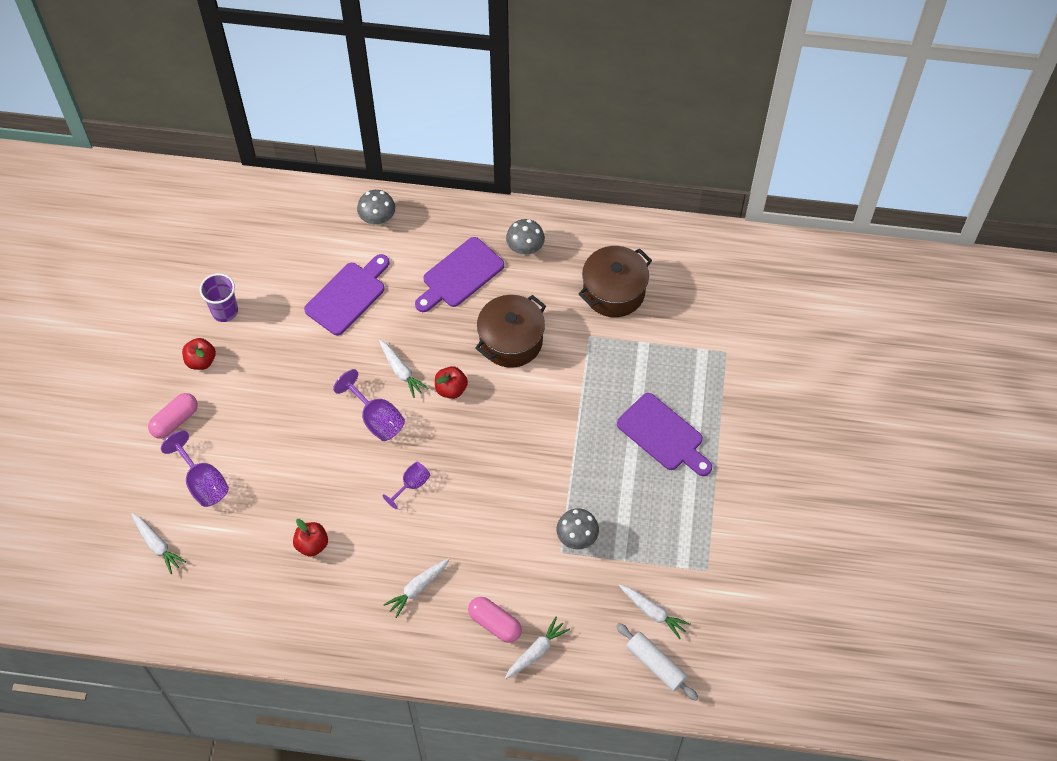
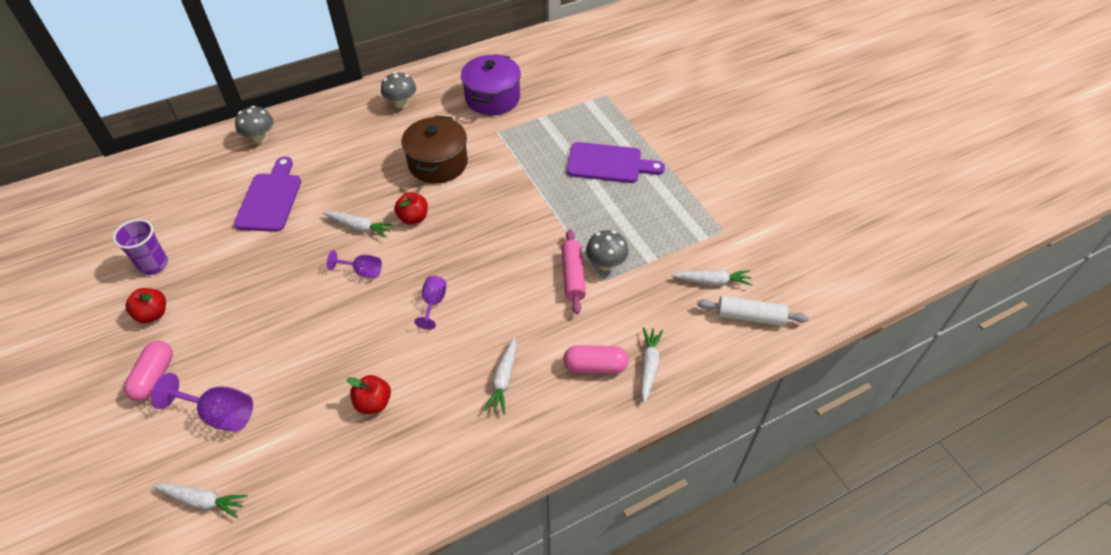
camera: 35 degrees left, 10 degrees down
purple goblet [333,369,405,441] -> purple goblet [327,250,382,278], size x0.63
purple cutting board [415,237,504,312] -> none
brown pot [579,246,652,317] -> purple pot [461,54,521,115]
none -> pink rolling pin [561,229,586,314]

